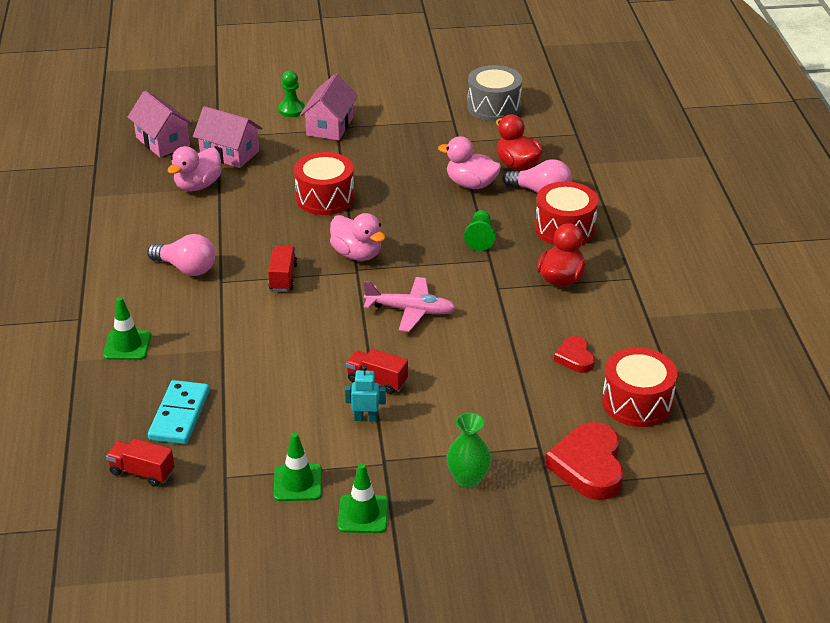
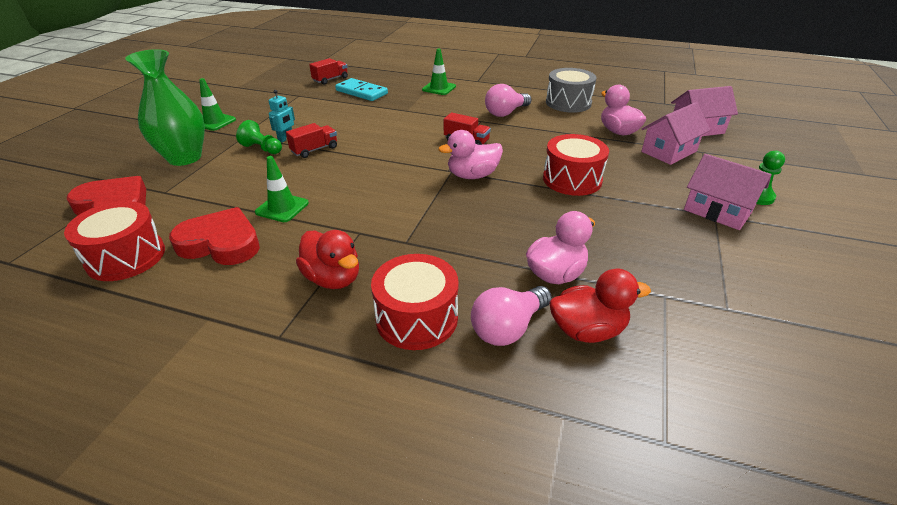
camera: 115 degrees right, 0 degrees up
green traffic cone [273,432,322,501] -> green traffic cone moved to [255,156,309,222]
pink plane [363,277,456,332] -> none
green vase [447,413,491,488] -> green vase [125,49,205,166], size x1.74
green pawn [464,210,495,251] -> green pawn moved to [236,120,282,154]
grey drum [467,65,522,121] -> grey drum moved to [546,68,597,113]
red heart [554,336,595,373] -> red heart [169,207,260,265], size x1.81

